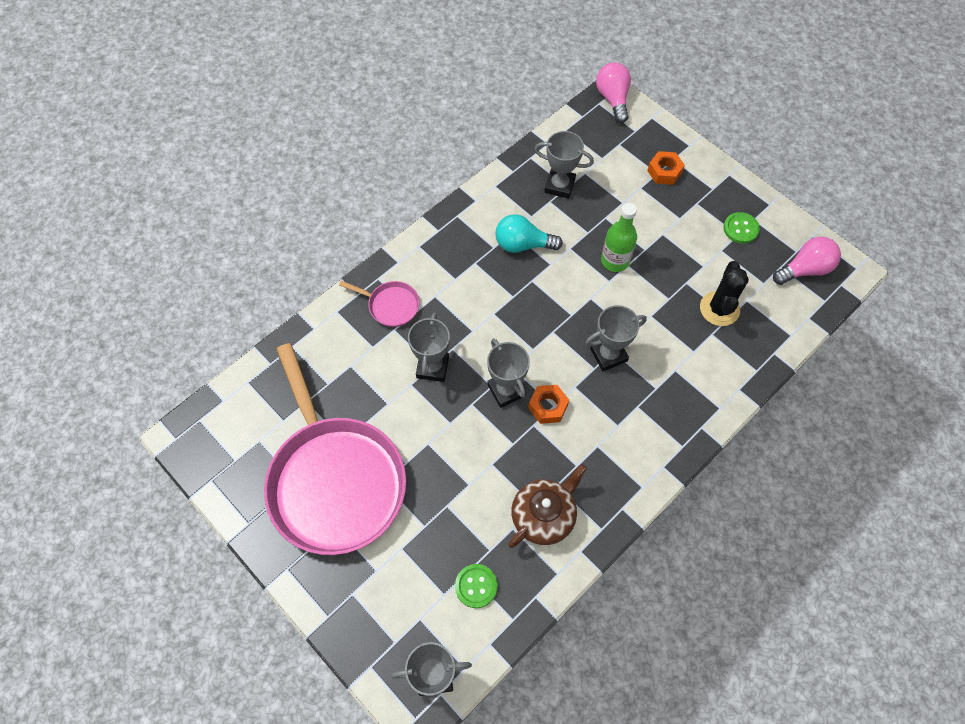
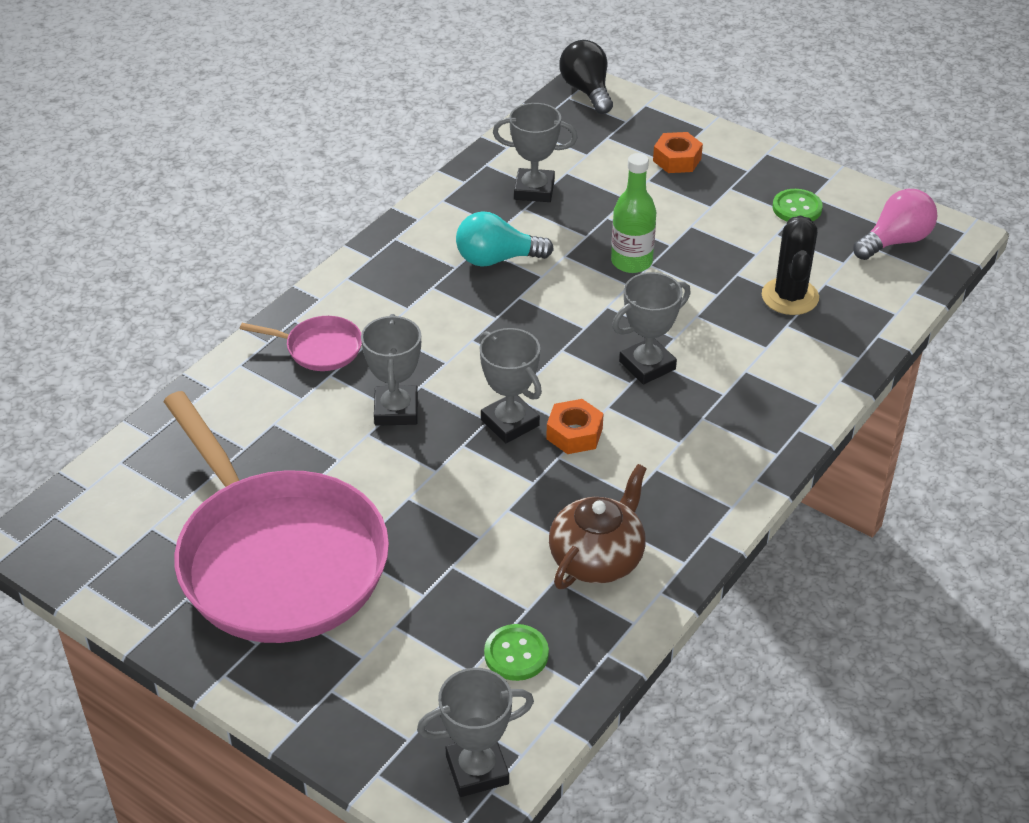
camera: 10 degrees left, 20 degrees down
pink light bulb [596,62,631,123] -> black light bulb [559,40,613,114]

